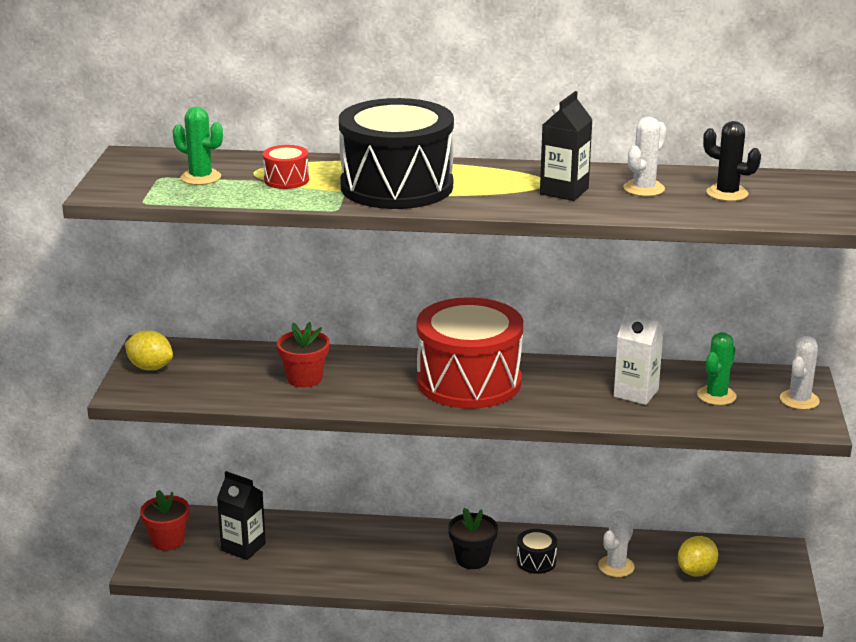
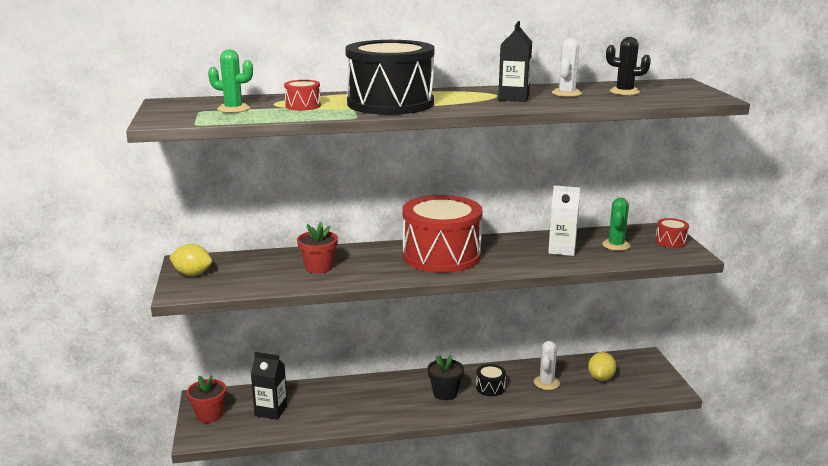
camera: 15 degrees left, 5 degrees down
white cactus [780,336,820,410] -> red drum [655,218,689,248]

